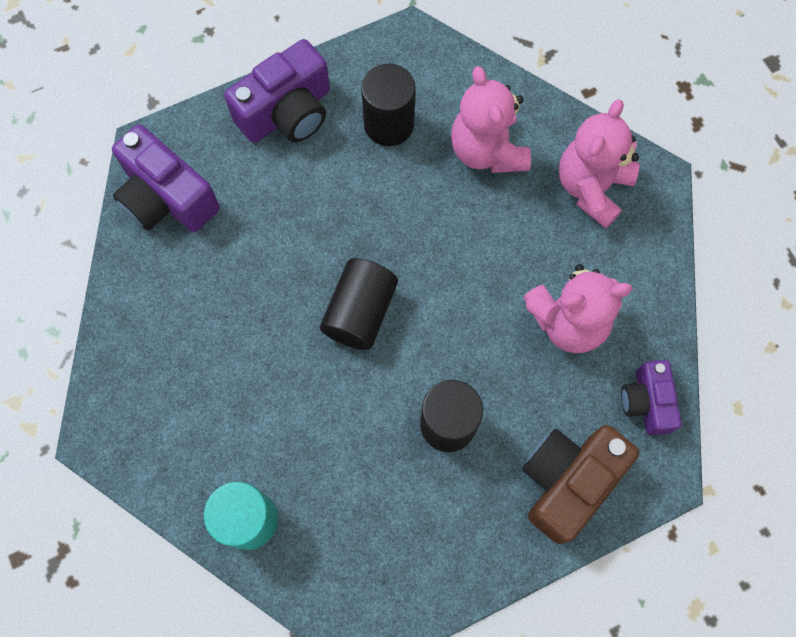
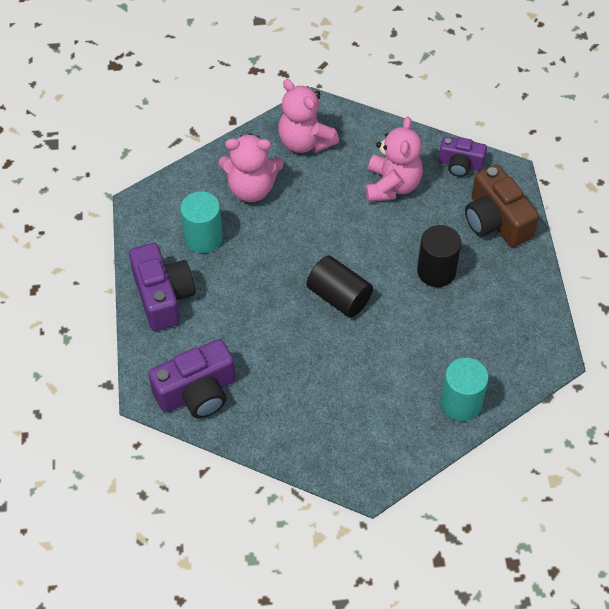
camera: 70 degrees left, 15 degrees down
black cylinder [361,64,416,146] -> turquoise cylinder [180,191,223,253]

